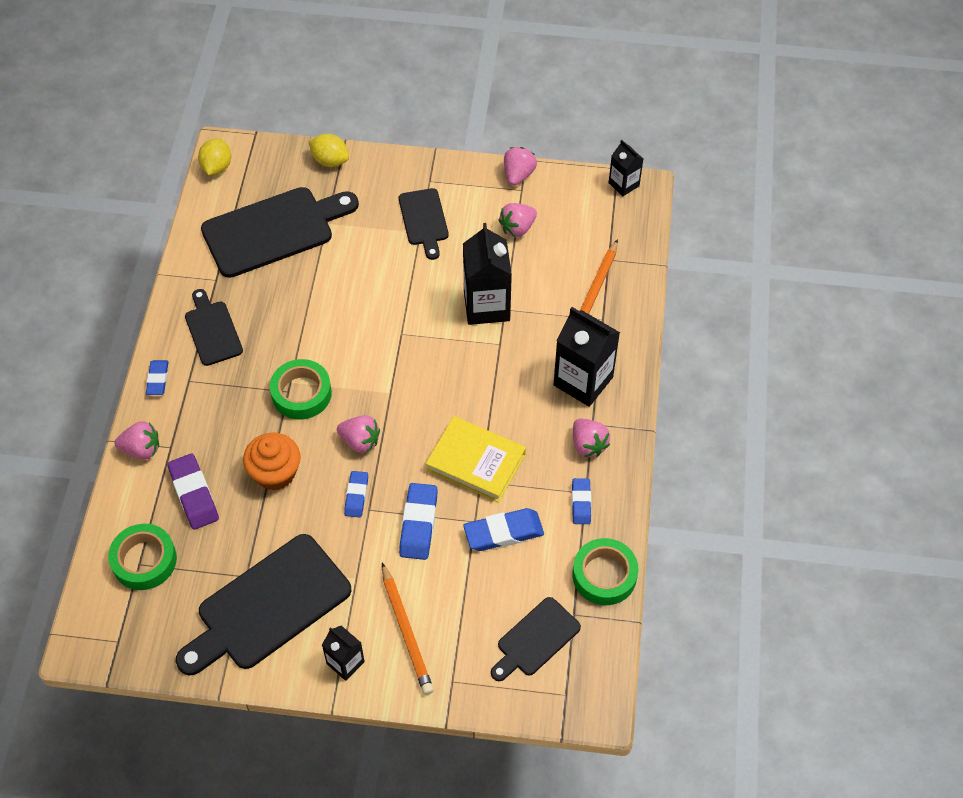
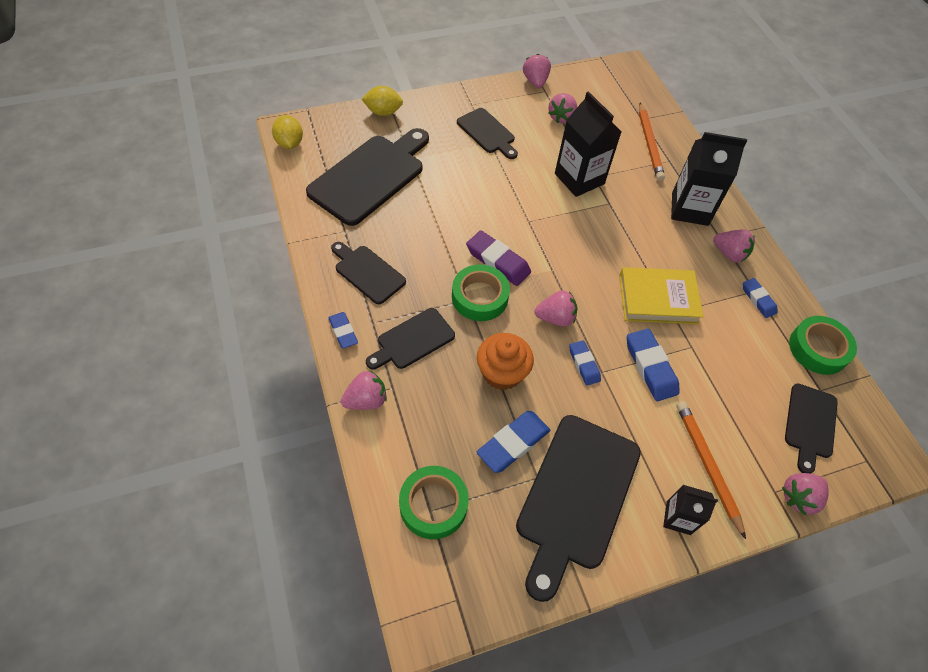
camera: 30 degrees left, 0 degrees up
purple eraser [167,454,219,530] -> purple eraser moved to [466,230,531,286]
orange pencil [382,563,434,695] -> orange pencil turned 150 degrees counterclockwise [676,401,746,539]
blue eraser [463,508,544,551] -> blue eraser moved to [477,411,550,473]
black carton [609,140,643,196] -> none
none -> black cutting board [366,308,455,369]
none -> pink strawberry [782,473,829,516]

